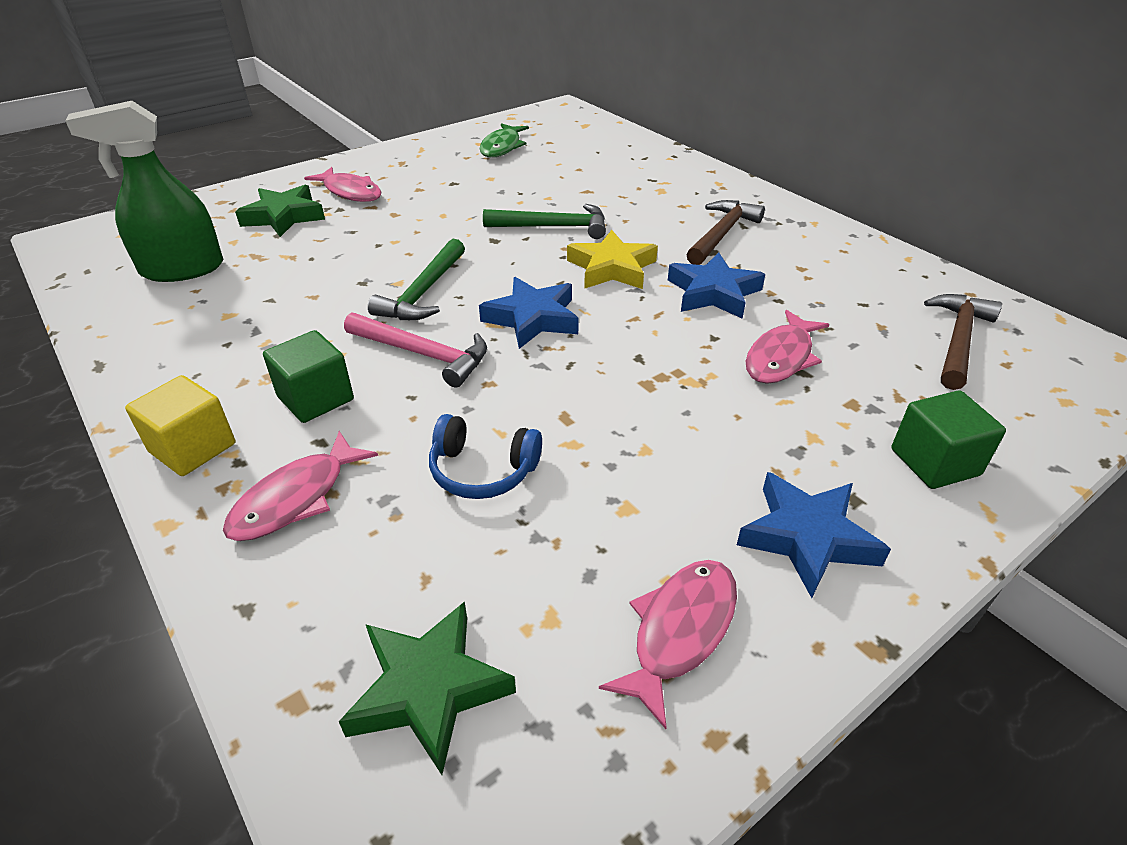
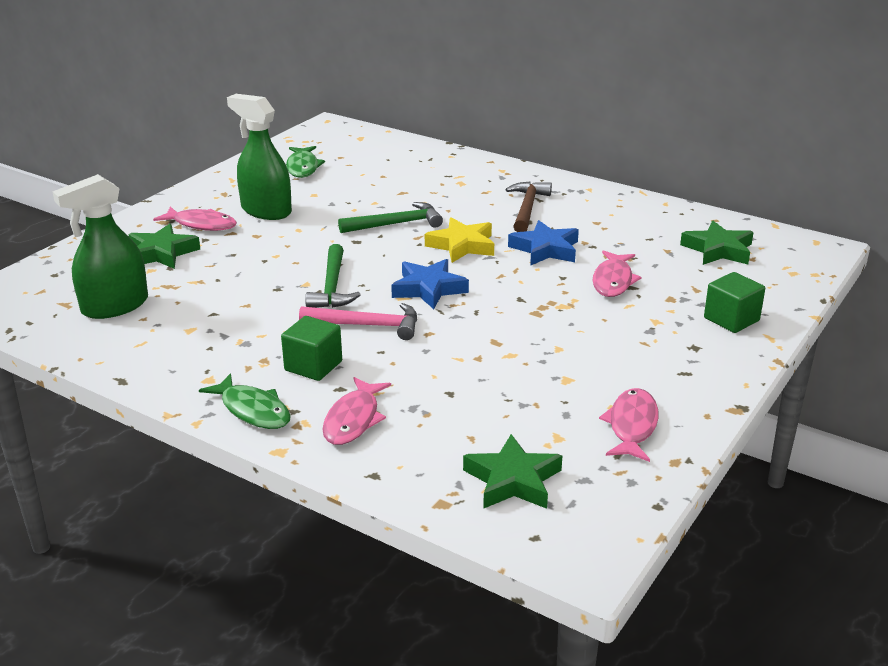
camera: 20 degrees left, 10 degrees down
yellow cube [125,375,235,476] -> green fish [199,373,291,429]
blue headphones [429,414,542,499] -> none
blue star [737,472,891,598] -> none
brown hammer [924,294,1002,390] -> green star [680,221,754,265]
none -> green spray bottle [227,94,292,220]

